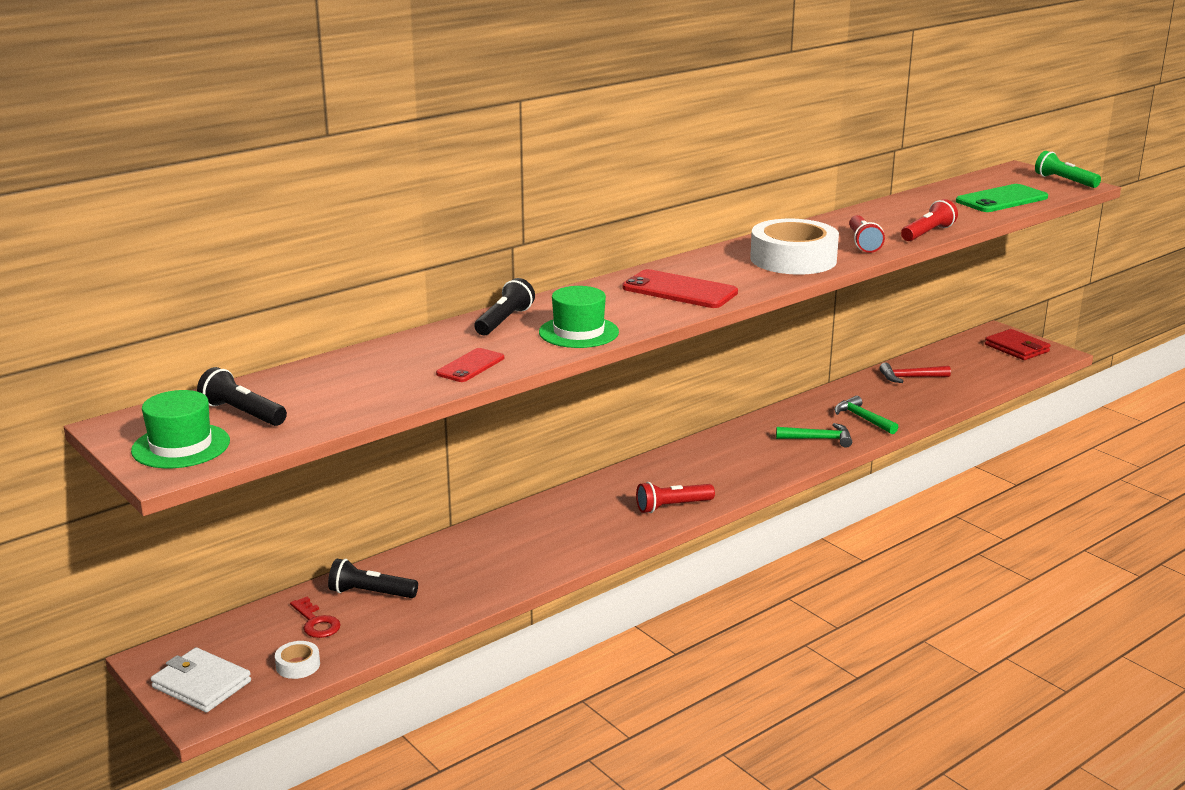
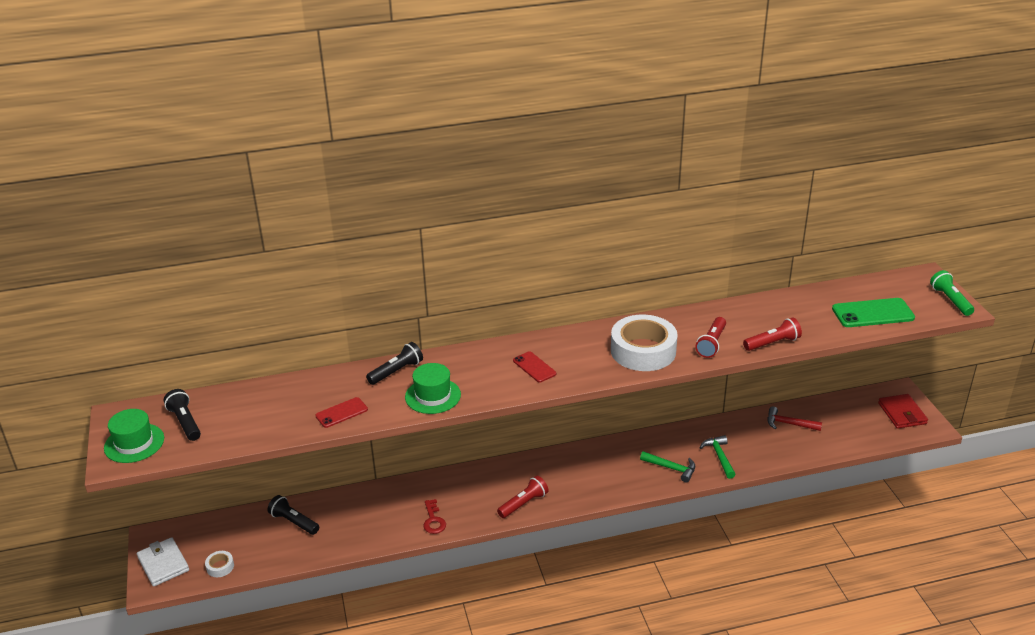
camera: 25 degrees right, 10 degrees up
red key [290,597,341,638] -> red key moved to [423,499,446,534]
red phone [622,269,738,308] -> red phone [513,351,556,382], size x0.59
red flashlight [636,482,715,513] -> red flashlight turned 135 degrees clockwise [497,476,549,518]

